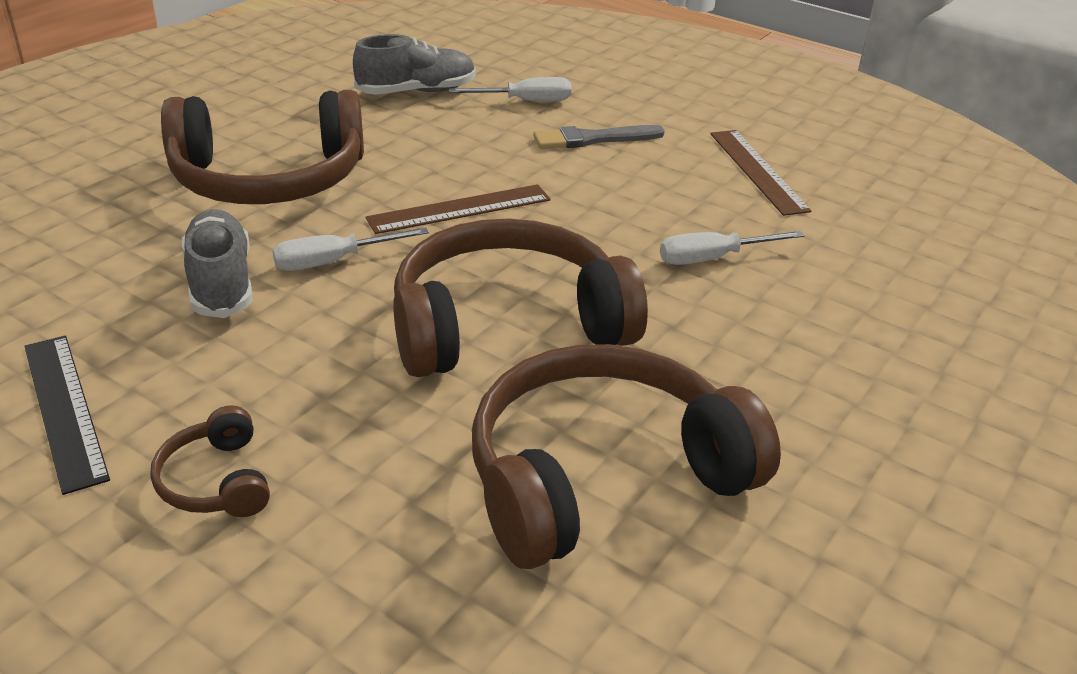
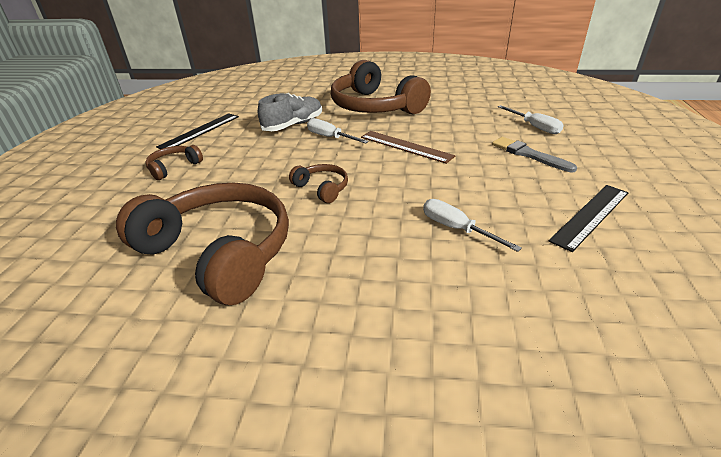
camera: 65 degrees right, 0 degrees up
grey shoe [353,34,476,95] -> none
brown headphones [393,219,648,377] -> brown headphones [289,164,348,203], size x0.44
brown ruler [710,130,811,216] -> black ruler [549,185,629,252]

